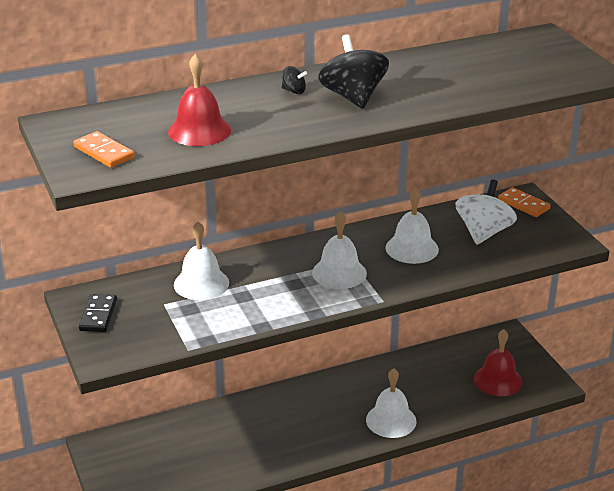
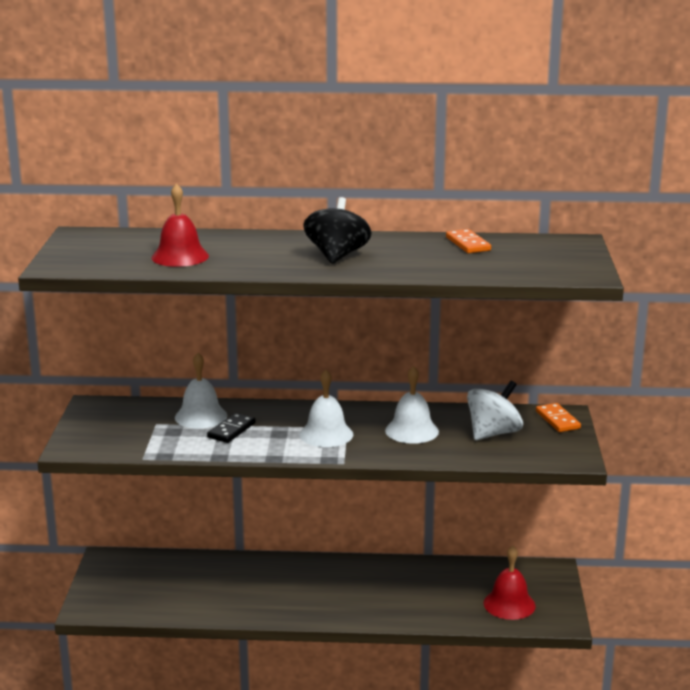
camera: 25 degrees right, 10 degrees down
orange domino [73,131,135,168] -> orange domino moved to [446,229,491,253]
black domino [79,294,117,332] -> black domino moved to [207,413,256,443]
black spinning top [282,66,307,94] -> none
white bell [366,368,416,438] -> none

